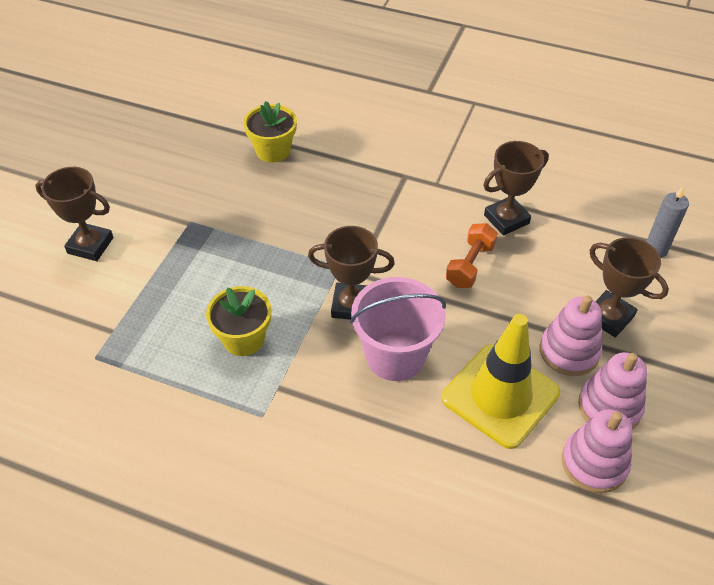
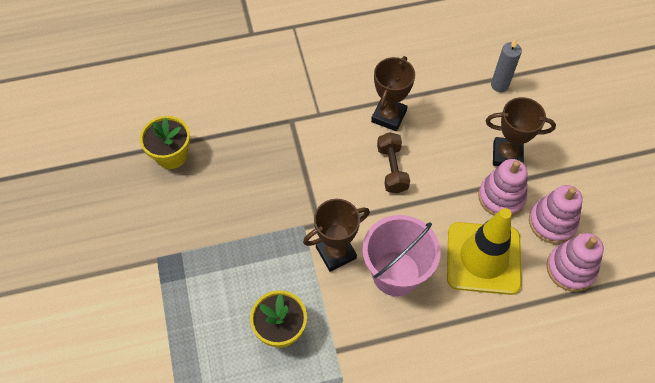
camera: 35 degrees left, 10 degrees up
brown trophy [35,167,113,261] -> none
orange dumbbell [446,223,498,288] -> brown dumbbell [377,132,410,193]

